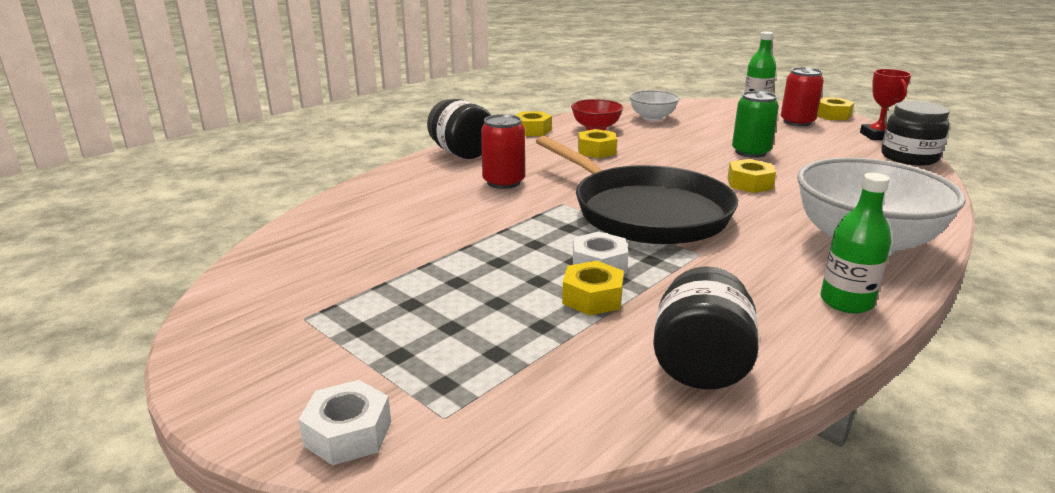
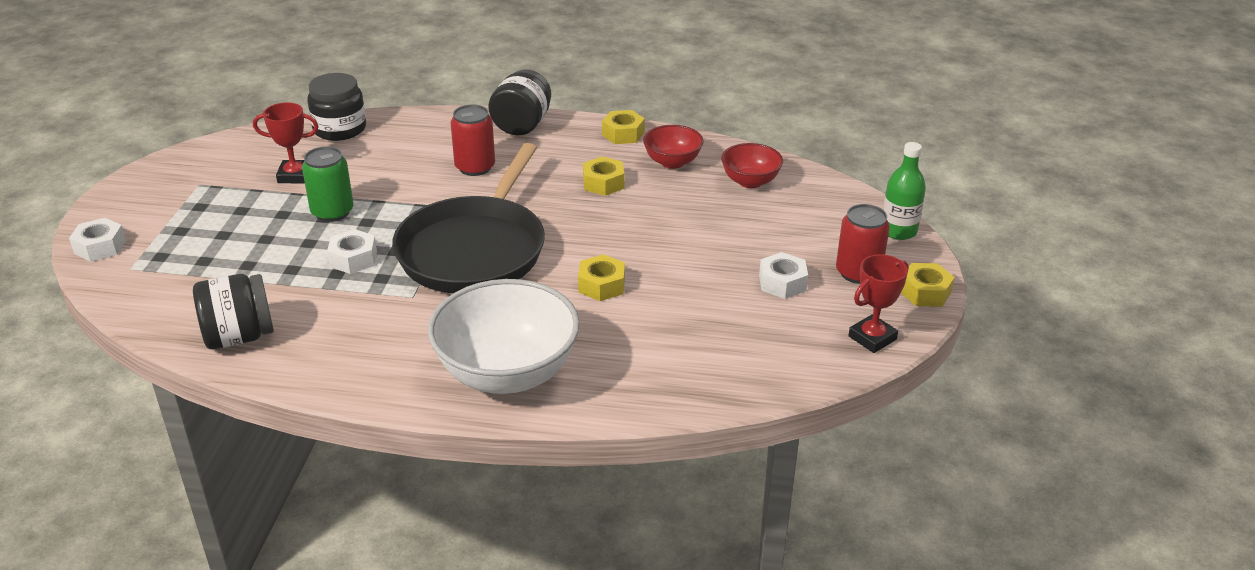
camera: 55 degrees right, 10 degrees up
yellow nut [562,261,624,315] -> none
white bowl [629,90,680,121] -> red bowl [721,143,783,188]
green can [732,91,779,158] -> green can moved to [302,146,354,222]
green bottle [820,173,892,313] -> none
black jar [881,101,950,166] -> black jar moved to [308,73,366,141]
none -> red trophy [253,102,319,183]
none -> white nut [759,252,808,299]

